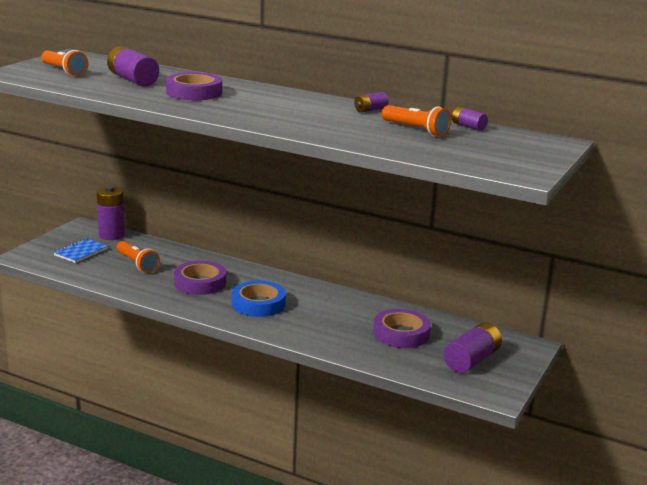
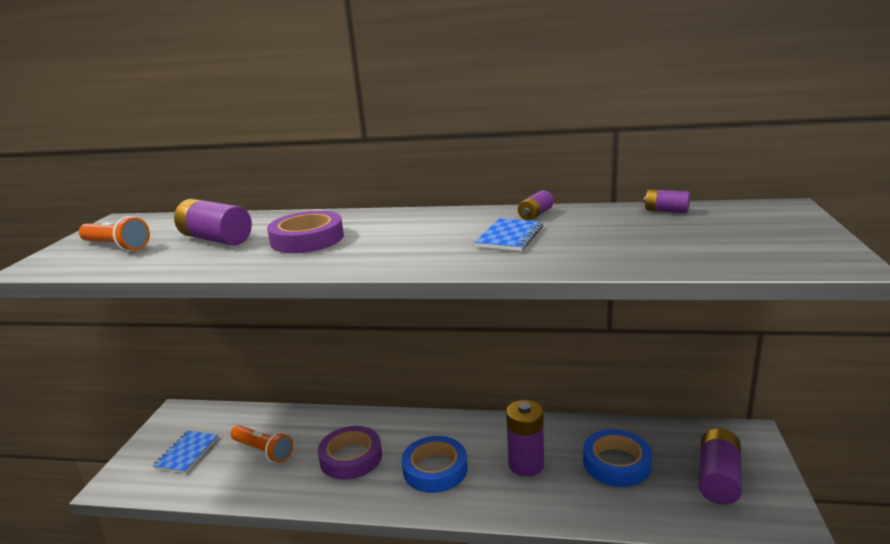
camera: 15 degrees left, 0 degrees up
purple battery [96,186,125,240] -> purple battery moved to [506,400,544,477]
purple tape [373,309,431,348] -> blue tape [583,429,652,487]
orange flashlight [381,105,451,136] -> none
none -> blue notebook [474,218,543,251]

